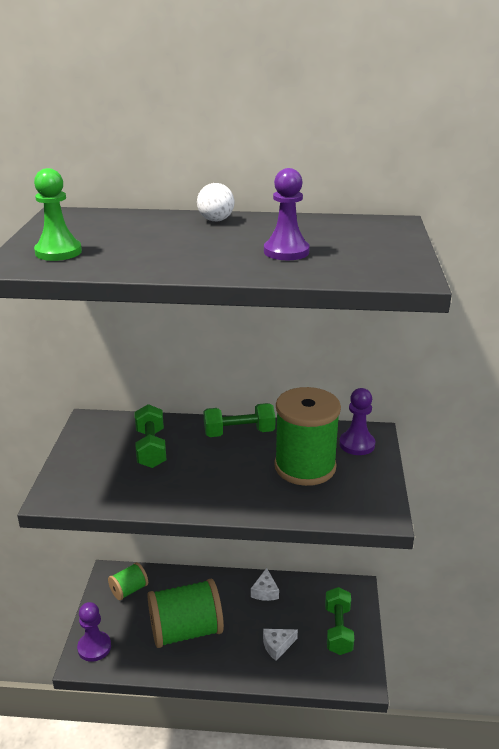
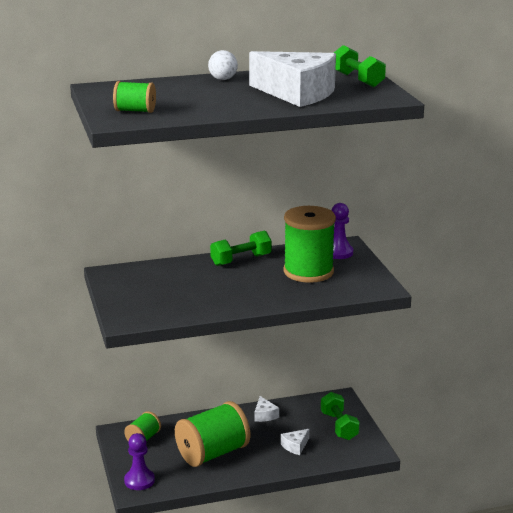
camera: 20 degrees left, 5 degrees down
green pawn [34,168,82,261] -> green spool [113,81,156,113]
green dumbbell [135,404,167,468] -> green dumbbell moved to [334,45,386,87]
purple pawn [264,168,310,260] -> white cheese [249,51,336,107]

